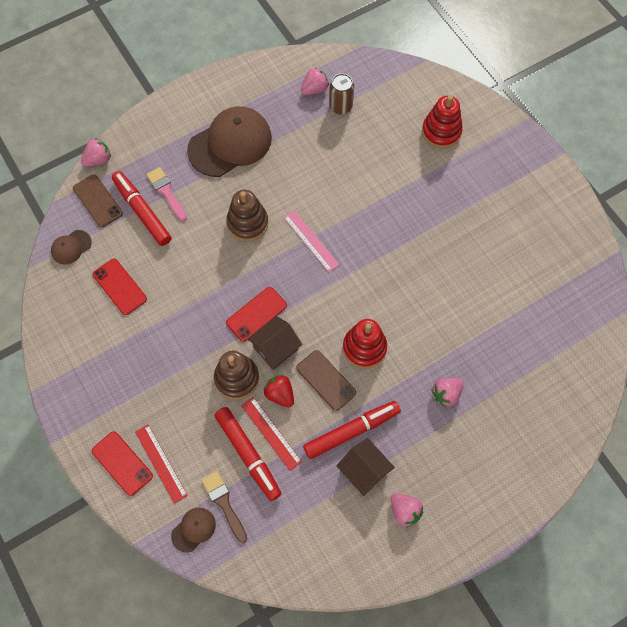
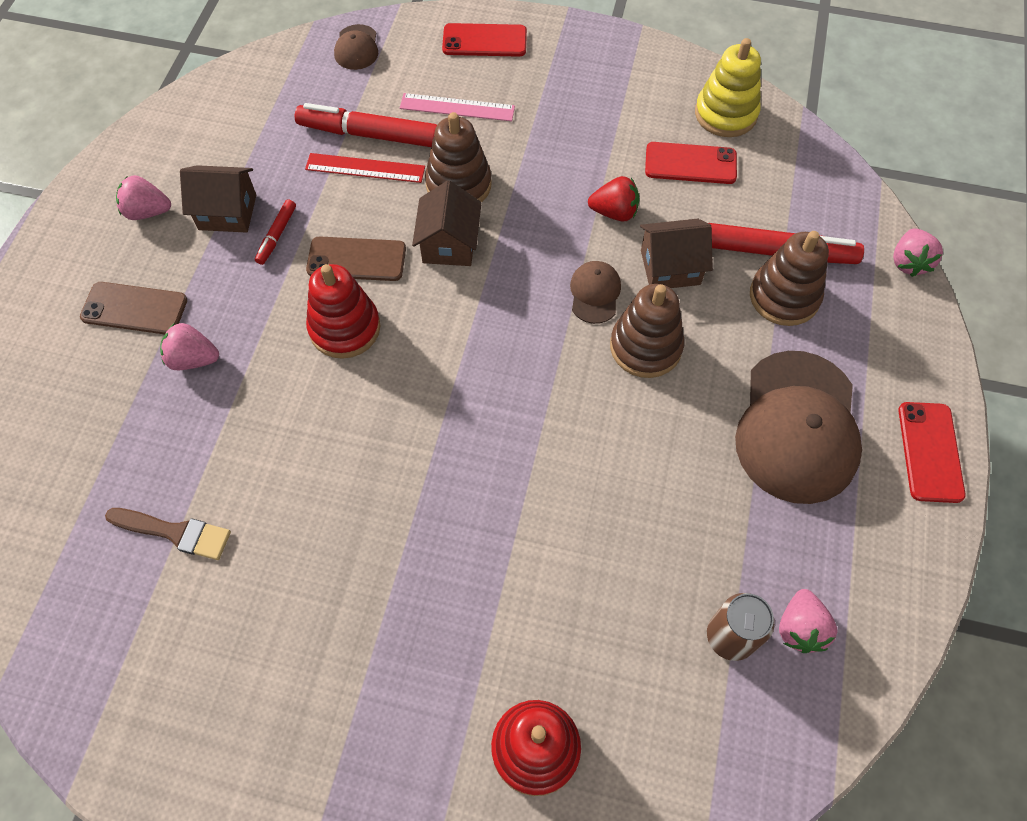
camera: 135 degrees right, 5 degrees down
brown cap [51,230,92,264] -> brown cap moved to [570,261,621,324]
brown phone [73,174,123,227] -> brown phone moved to [80,282,187,334]
red ruler [135,424,188,504] -> none
pink brush [146,167,187,221] -> brown stacking toy [750,231,829,326]
brown brush [201,471,247,543] -> brown brush moved to [105,508,231,560]
red phone [226,287,287,342] -> red phone moved to [898,402,966,503]
red strawberry [263,375,294,407] -> red strawberry moved to [588,176,640,222]
pink ruler [284,210,340,272] -> pink ruler moved to [400,93,515,121]
red marker [303,401,401,459] -> red marker [255,199,296,265], size x0.50
pink strawberry [431,378,464,407] -> pink strawberry turned 90 degrees counterclockwise [160,323,219,370]
none -> brown house [640,219,713,288]
none -> yellow stacking toy [695,38,761,137]

